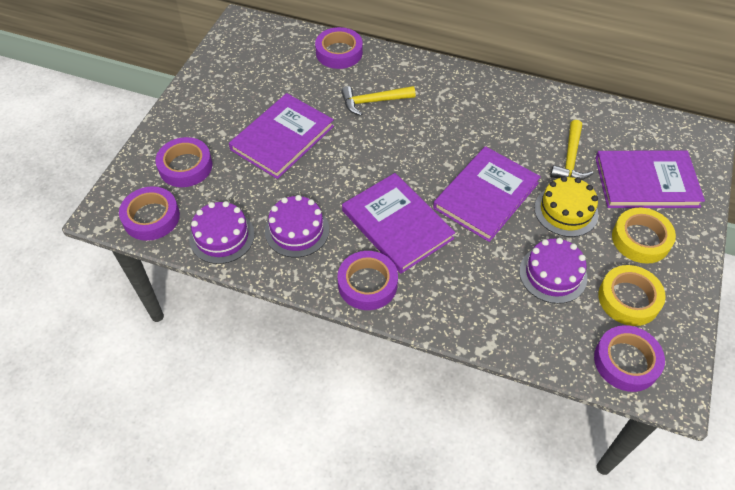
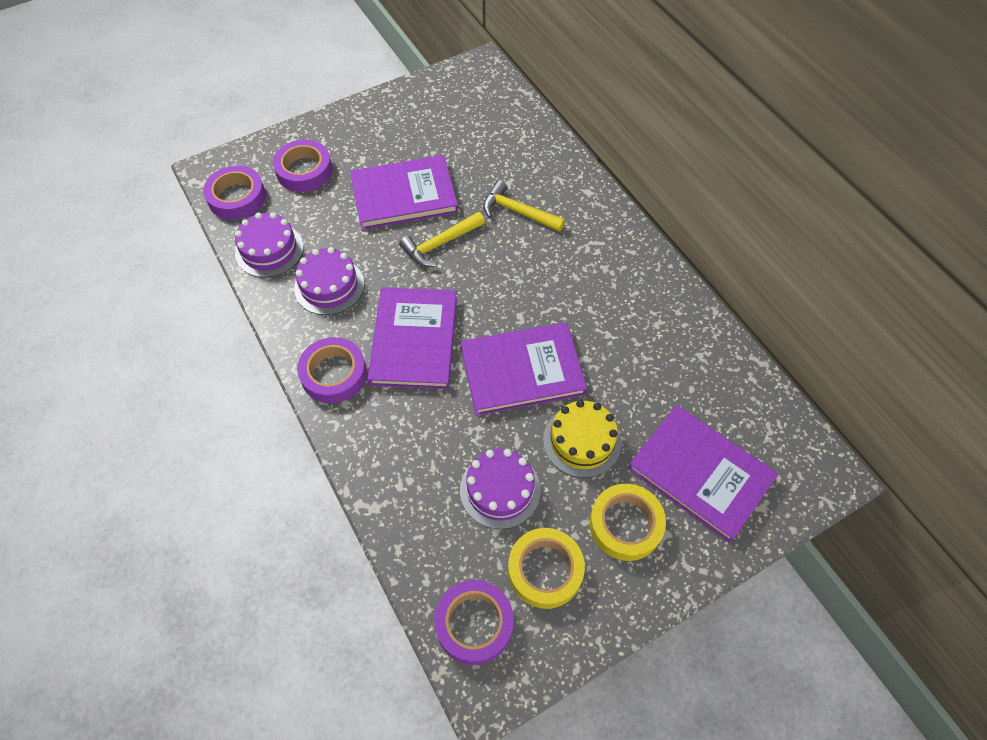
camera: 40 degrees right, 5 degrees up
purple tape [315,27,363,69] -> none
yellow hammer [550,120,593,180] -> yellow hammer moved to [399,212,485,267]

